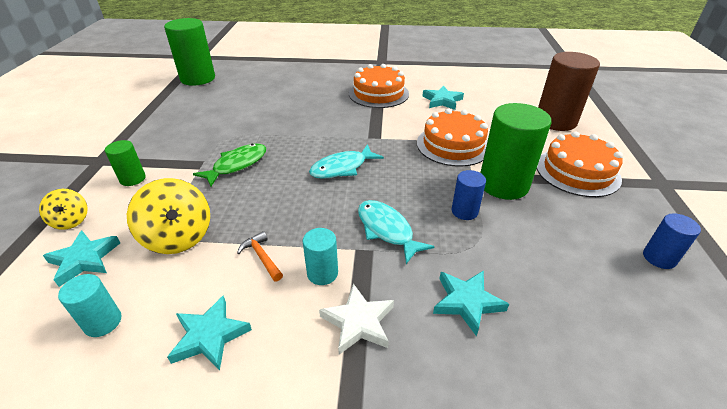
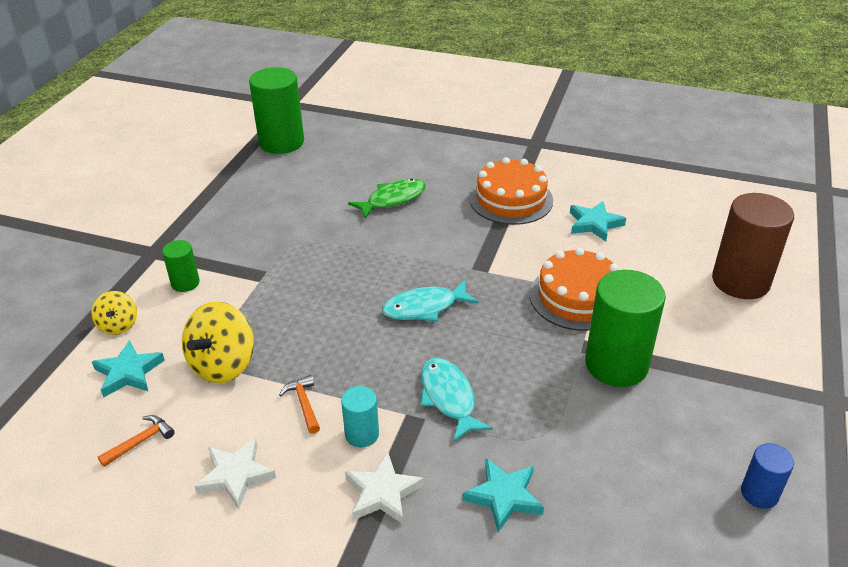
camera: 15 degrees right, 0 degrees up
turquoise cylinder [58,274,121,337] -> orange hammer [98,415,175,467]
yellow spinning top [127,178,210,254] -> yellow spinning top turned 45 degrees clockwise [182,302,254,383]
turquoise star [167,295,252,371] -> white star [194,438,276,509]
green fish [193,143,266,186] -> green fish moved to [348,178,426,219]
blue cylinder [452,170,486,220] -> none
orange cake [537,131,623,197] -> none

